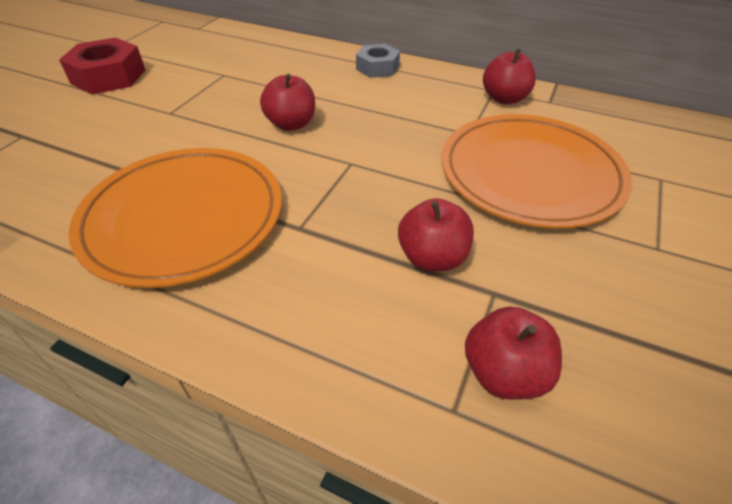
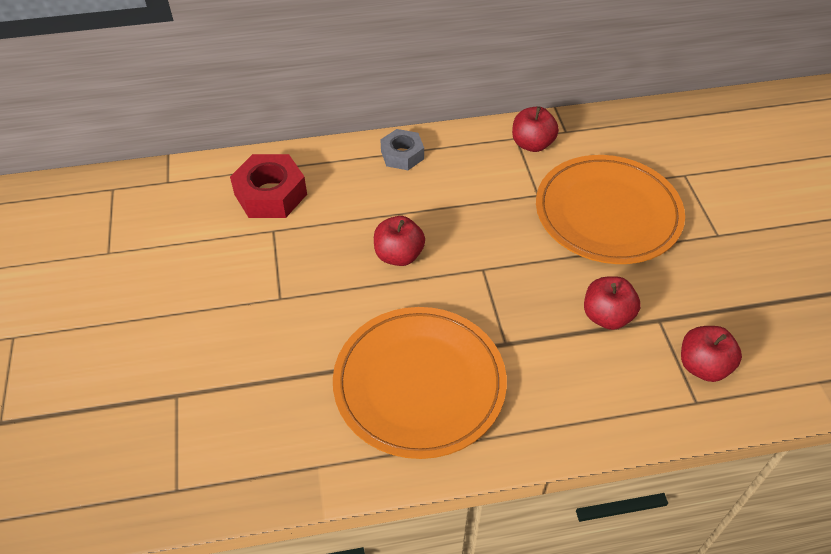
camera: 35 degrees left, 5 degrees up
red nut [59,38,145,94] -> red nut moved to [230,154,307,218]

